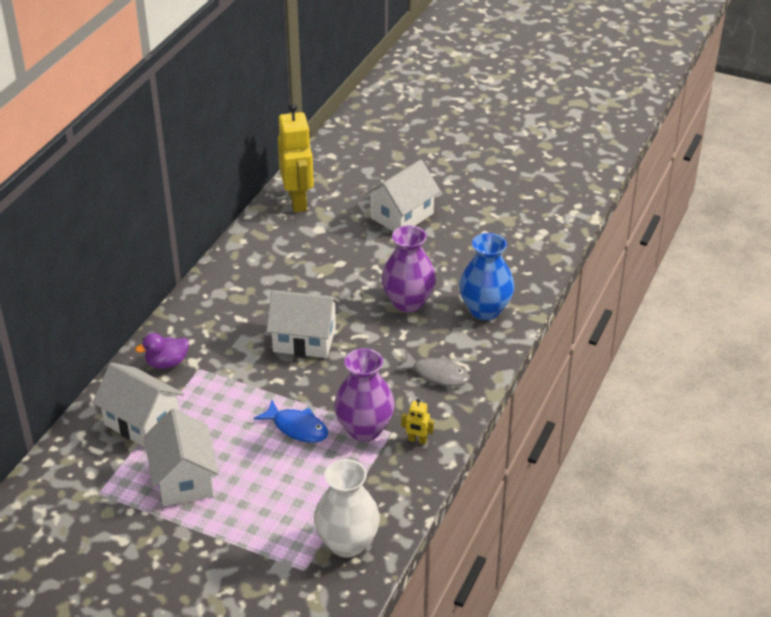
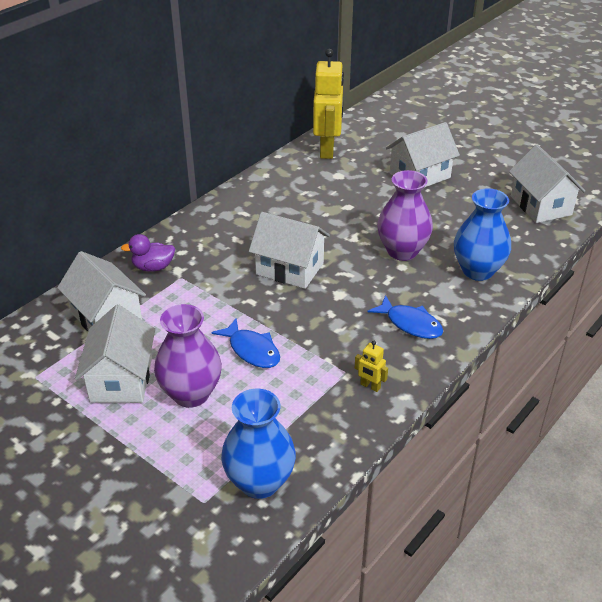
camera: 15 degrees right, 0 degrees up
white vase [314,459,380,557] -> blue vase [221,389,296,499]
purple vase [334,348,395,442] -> purple vase moved to [154,304,222,408]
grey fish [394,351,470,387] -> blue fish [368,295,443,339]
none -> white house [509,145,585,223]

